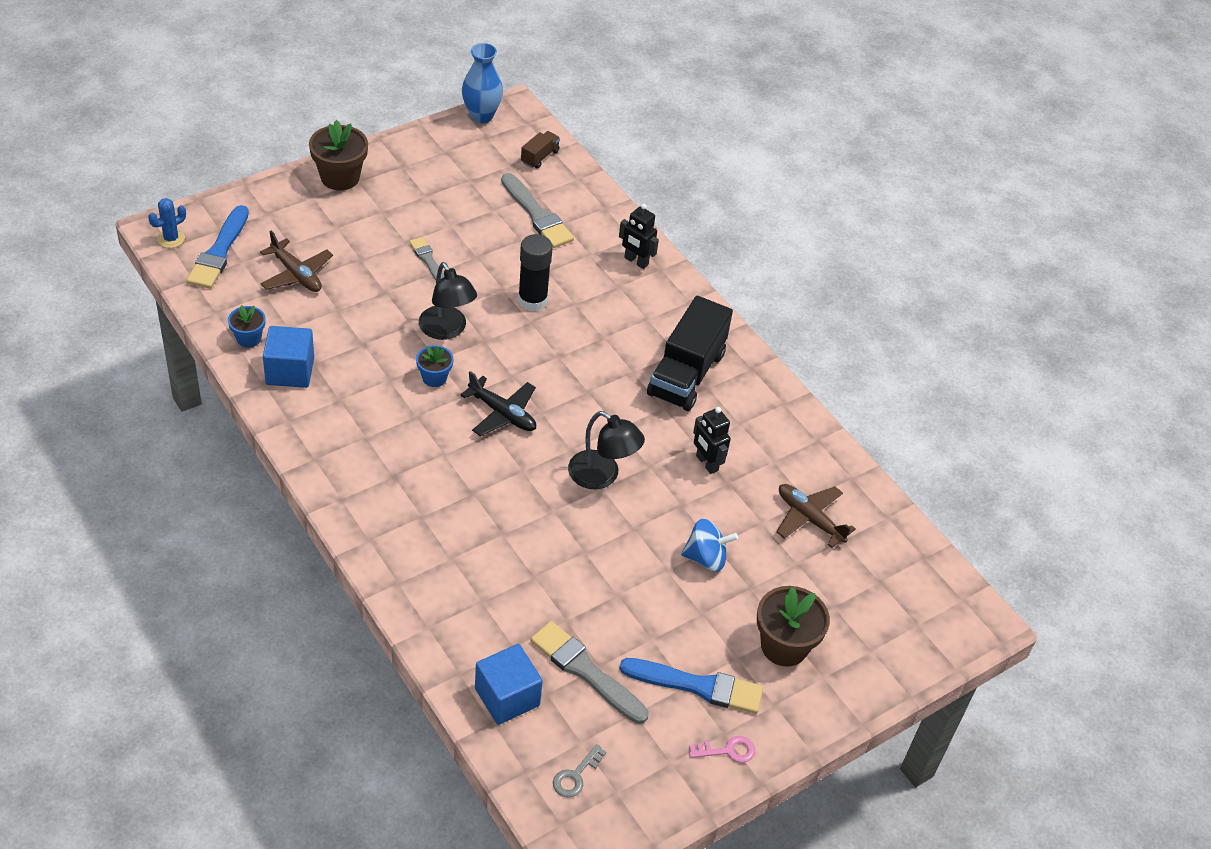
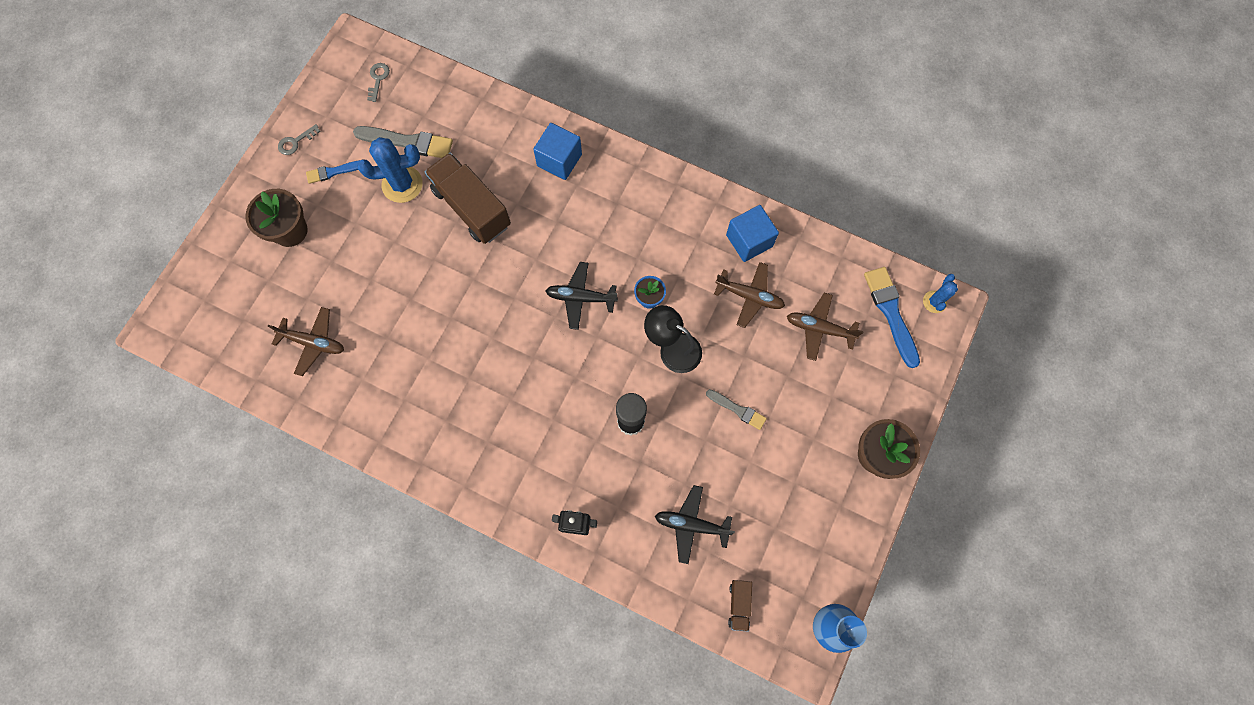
camera: 155 degrees right, 25 degrees up
blue flower pot [228,305,266,347] -> none
blue cube [475,644,543,725] -> blue cube moved to [533,123,582,180]
grey brush [501,173,574,248] -> black plane [655,485,735,564]
black lamp [568,411,645,489] -> none
blue brush [619,658,763,714] -> blue brush [306,160,360,184], size x0.59
black truck [647,296,733,411] -> none
blue spinning top [681,519,738,572] -> none
pink key [689,736,755,763] -> grey key [278,124,321,155]
black robot [693,407,731,474] -> none
none -> blue cactus [357,137,423,203]
none -> brown truck [425,153,511,244]
none -> brown plane [714,262,785,328]

